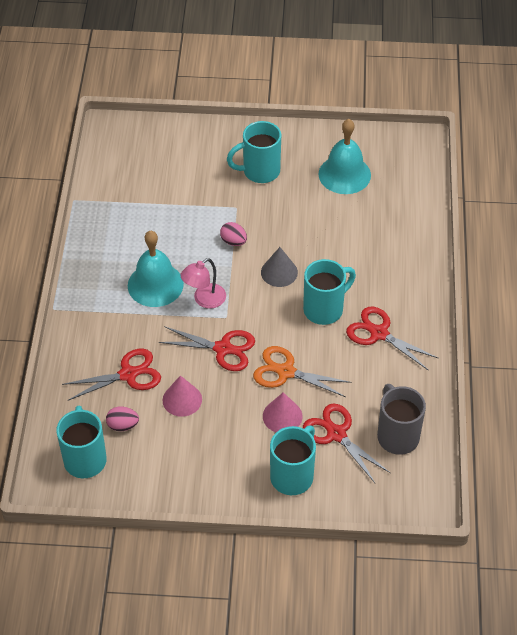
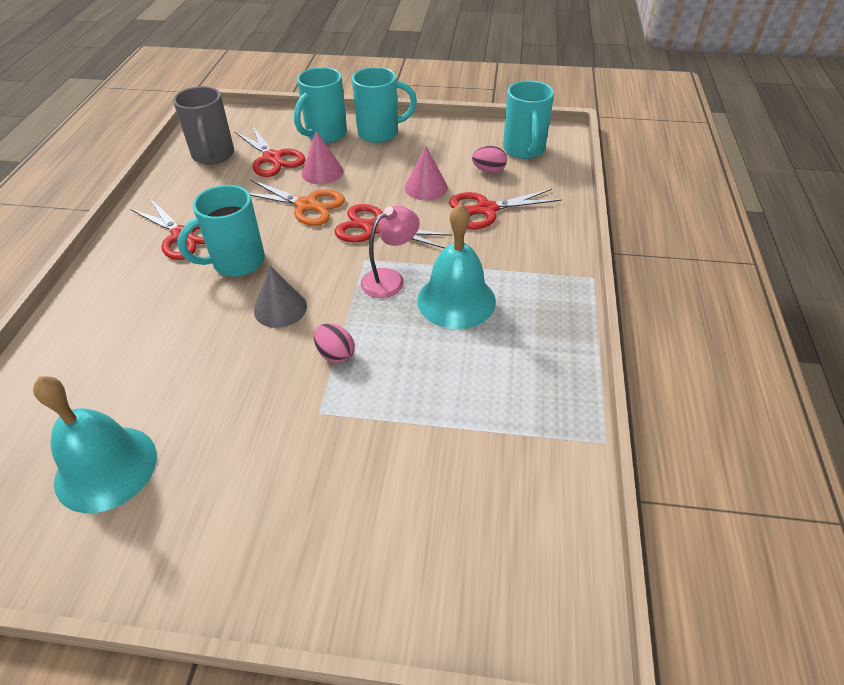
camera: 175 degrees left, 5 degrees down
turquoise mug [227,121,281,183] -> turquoise mug moved to [352,67,417,143]

